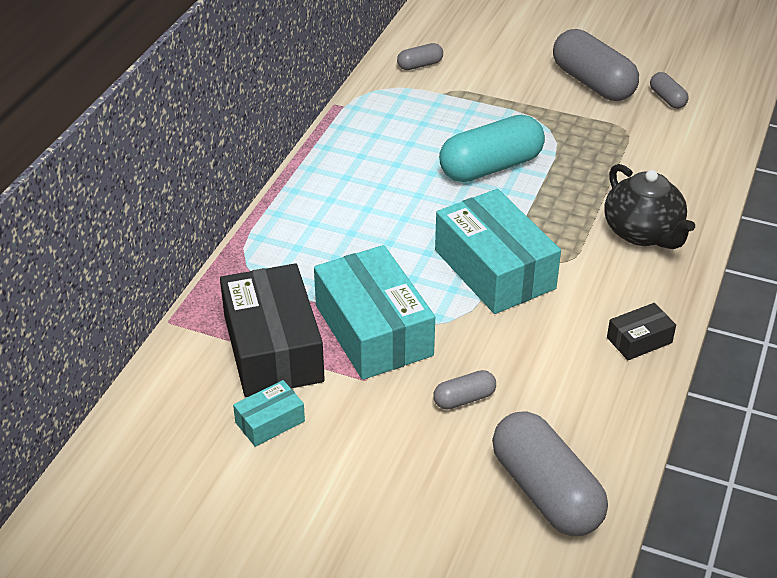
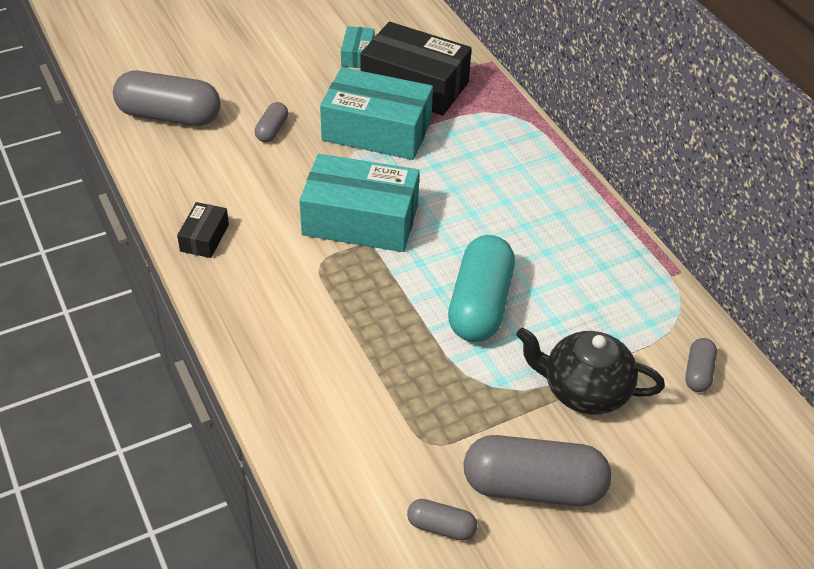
camera: 130 degrees right, 5 degrees up
black teapot [605,164,695,249] -> black teapot moved to [516,328,665,415]

